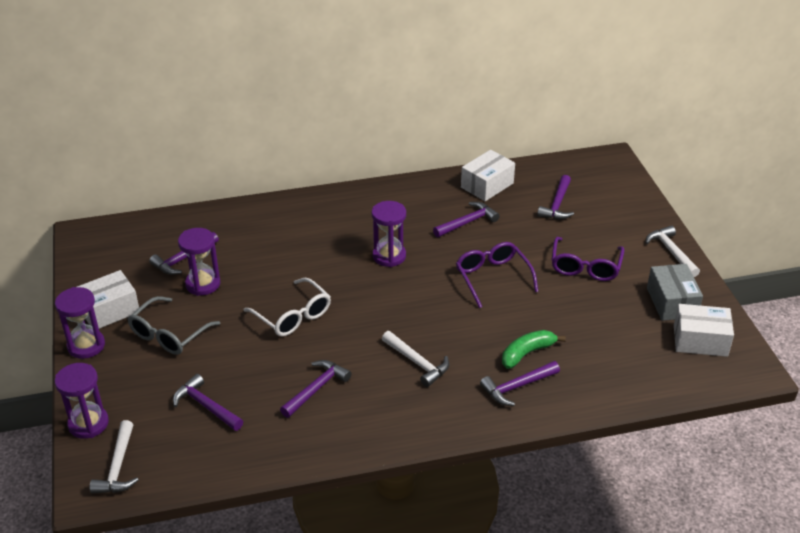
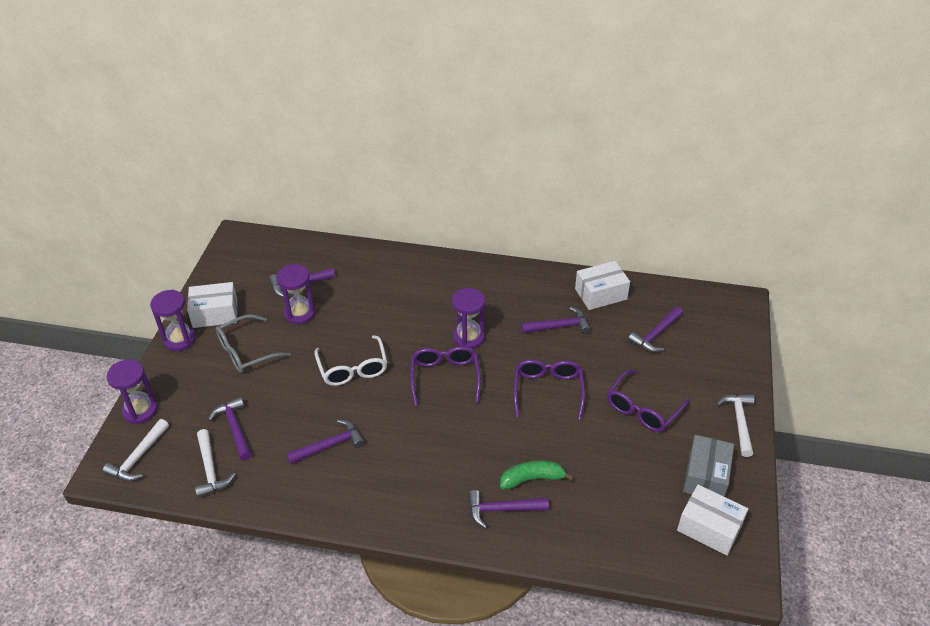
camera: 25 degrees right, 5 degrees up
white hammer [382,331,449,387] -> white hammer moved to [195,429,235,498]
none -> purple glasses [410,346,481,406]

